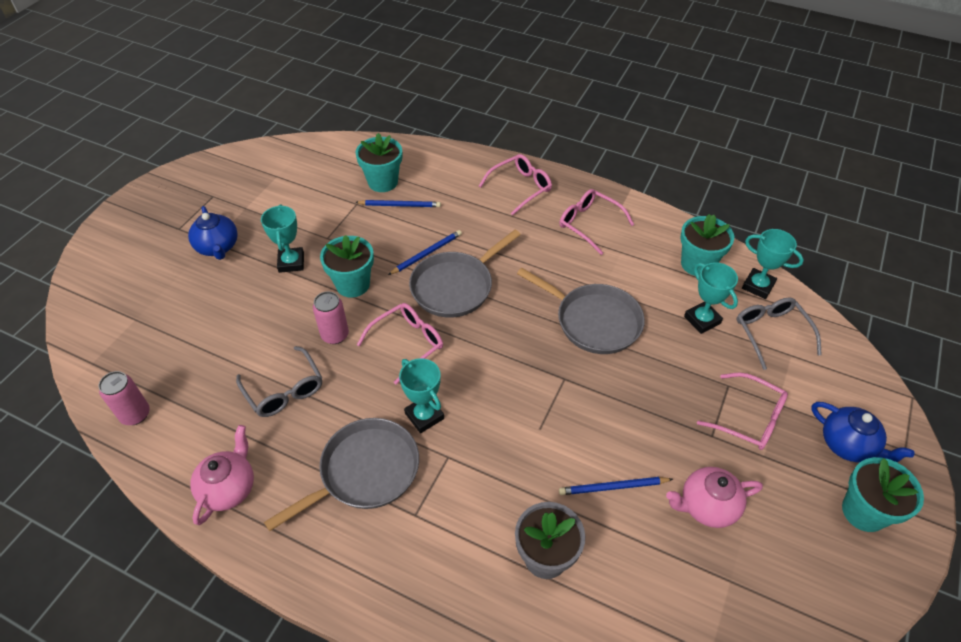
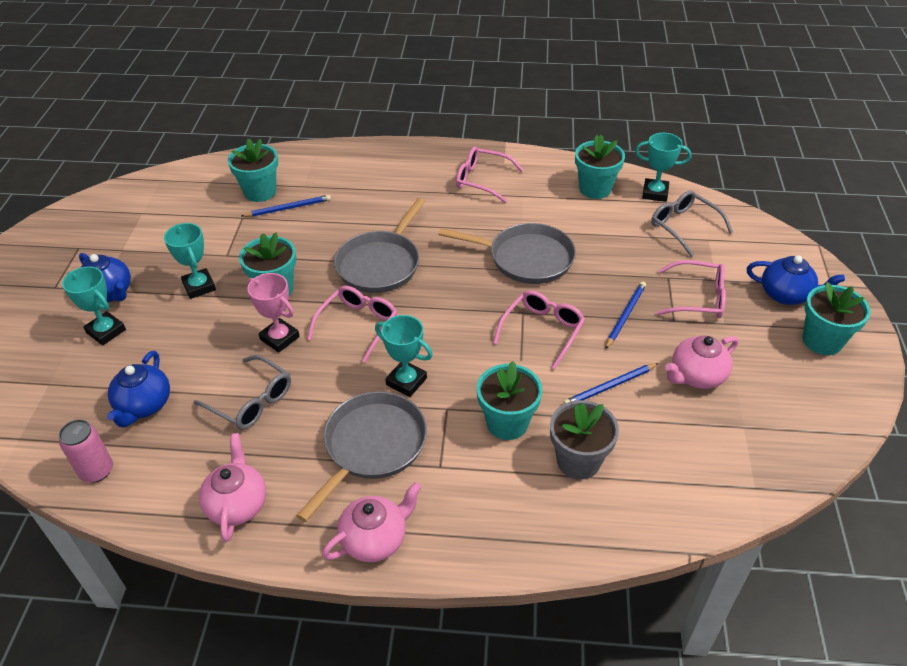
camera: 20 degrees left, 5 degrees down
pink can [313,292,349,344] -> pink trophy [247,273,300,353]
blue pencil [388,230,462,275] -> blue pencil moved to [605,281,646,349]
pink glasses [479,154,552,216] -> pink glasses moved to [493,290,585,370]
turquoise trophy [684,262,738,334] -> turquoise trophy moved to [62,266,126,345]
none -> blue teapot [107,351,170,427]
none -> pink teapot [322,482,422,562]
none -> turquoise flower pot [477,361,542,440]

